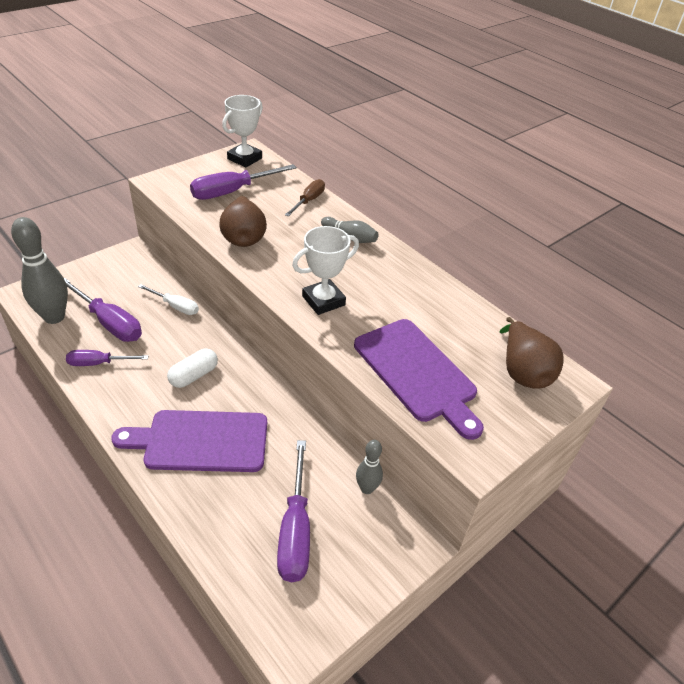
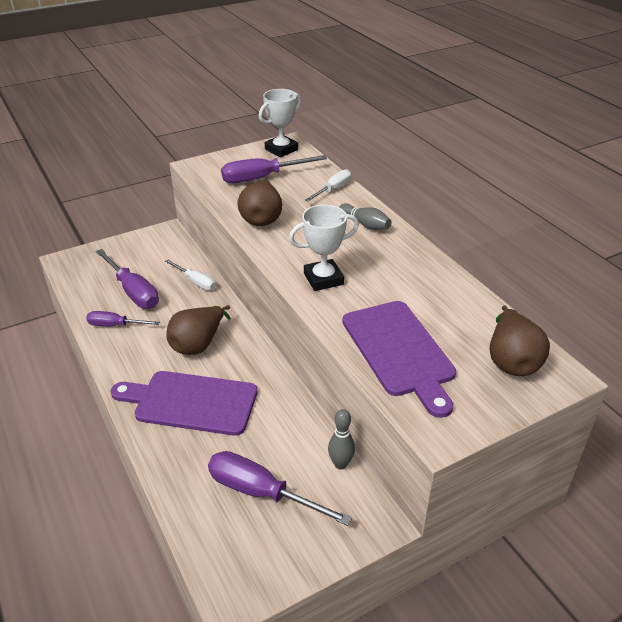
camera: 15 degrees right, 5 degrees down
grey bowling pin [11,217,68,324] -> none
white capsule [167,349,218,388] -> brown pear [166,305,231,355]
purple screwdriver [277,440,310,582] -> purple screwdriver turned 105 degrees clockwise [208,451,352,526]
brown screwdriver [285,179,325,217] -> white screwdriver [305,169,351,202]

